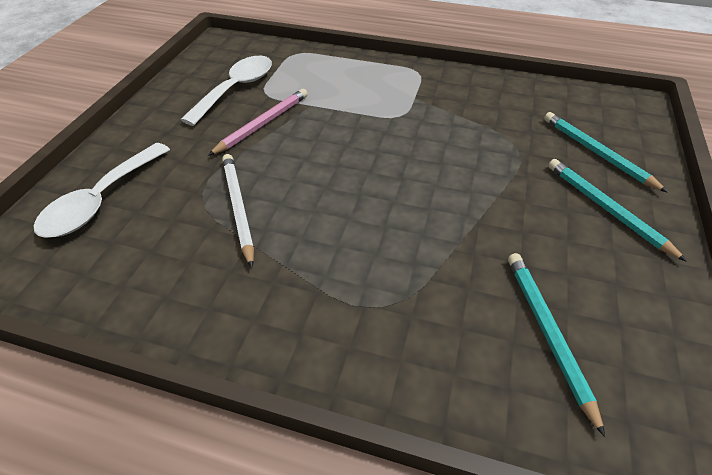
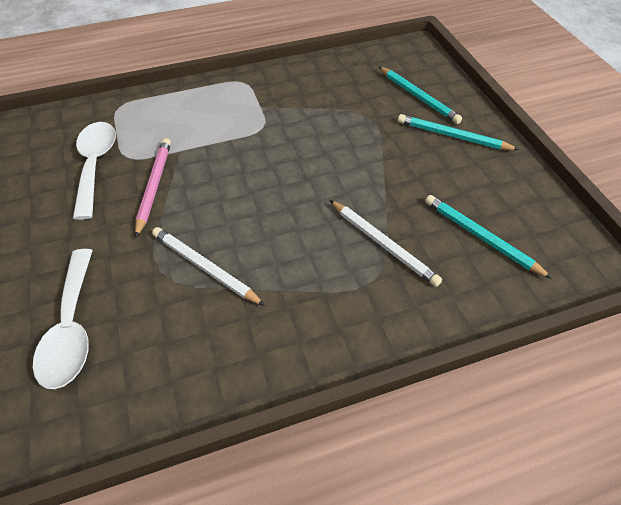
camera: 35 degrees left, 5 degrees up
turquoise pencil [544,112,668,193] -> turquoise pencil turned 150 degrees counterclockwise [379,67,462,124]
none -> white pencil [330,200,442,287]

